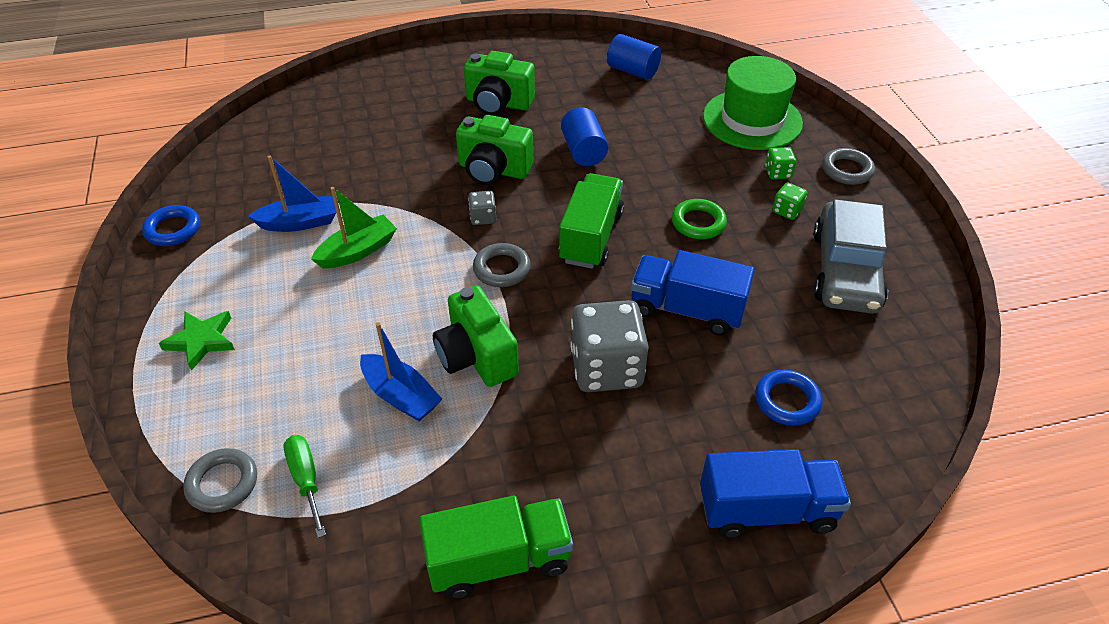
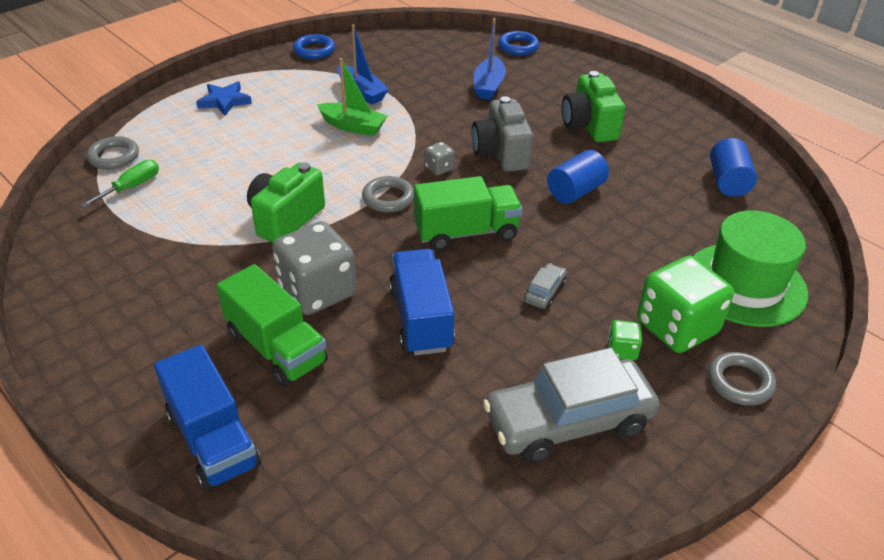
camera: 60 degrees right, 5 degrees down
green star [159,311,235,371] -> blue star [196,81,252,116]
blue boat [360,322,442,421] -> blue boat moved to [474,18,506,99]
green truck [419,496,573,599] -> green truck moved to [217,264,328,387]
green camera [456,115,533,185] -> grey camera [472,96,533,172]
green ring [672,199,727,239] -> grey car [524,263,567,309]
blue ring [755,370,822,426] -> blue ring moved to [498,31,539,55]
green dice [765,147,796,179] -> green dice [637,256,734,353], size x2.25

